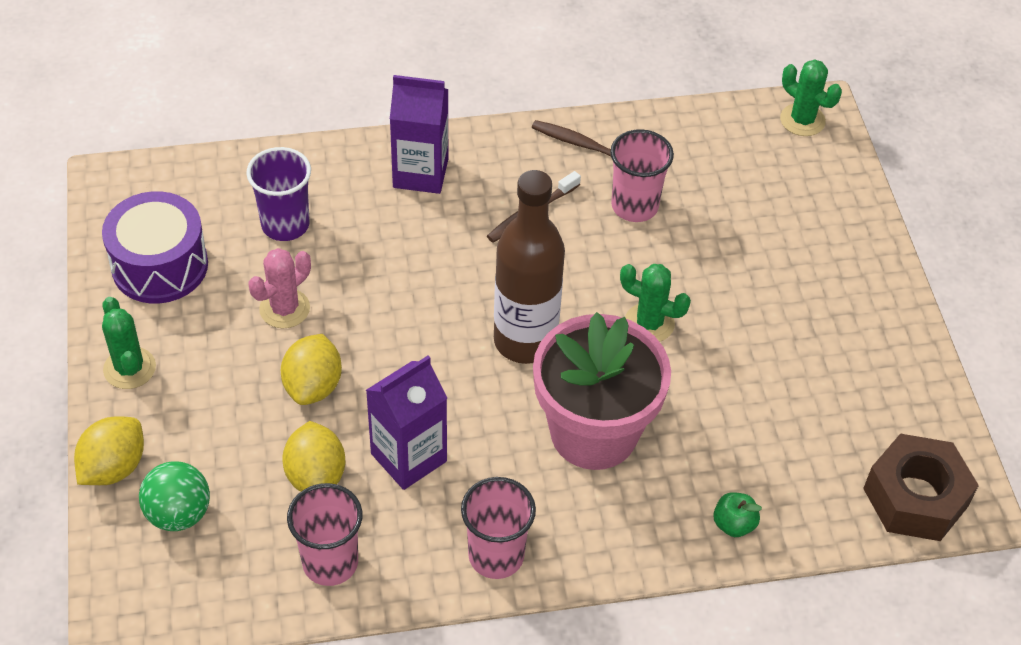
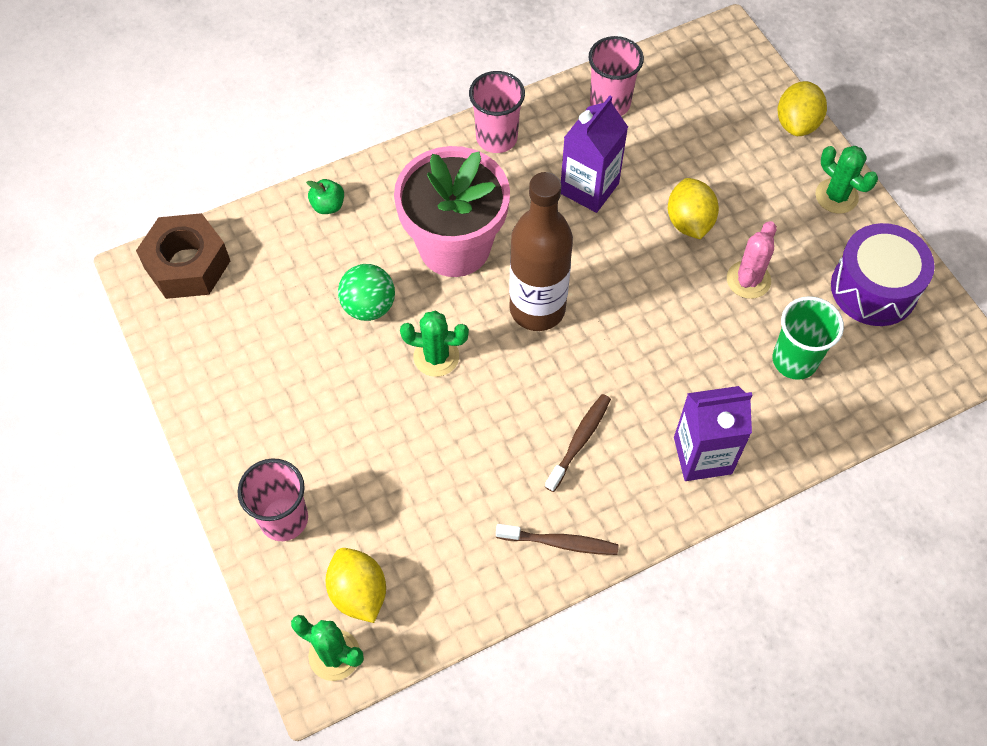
camera: 165 degrees right, 10 degrees up
green ball [139,461,210,531] -> green ball moved to [338,264,395,321]
purple cup [246,147,311,241] -> green cup [773,296,844,380]
yellow lemon [282,421,345,492] -> yellow lemon moved to [326,548,386,623]
pink cup [610,129,674,222] -> pink cup moved to [238,458,308,541]

